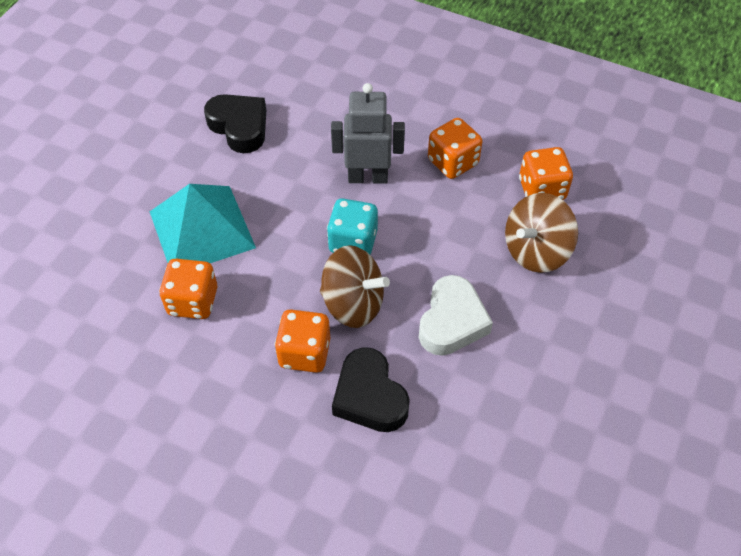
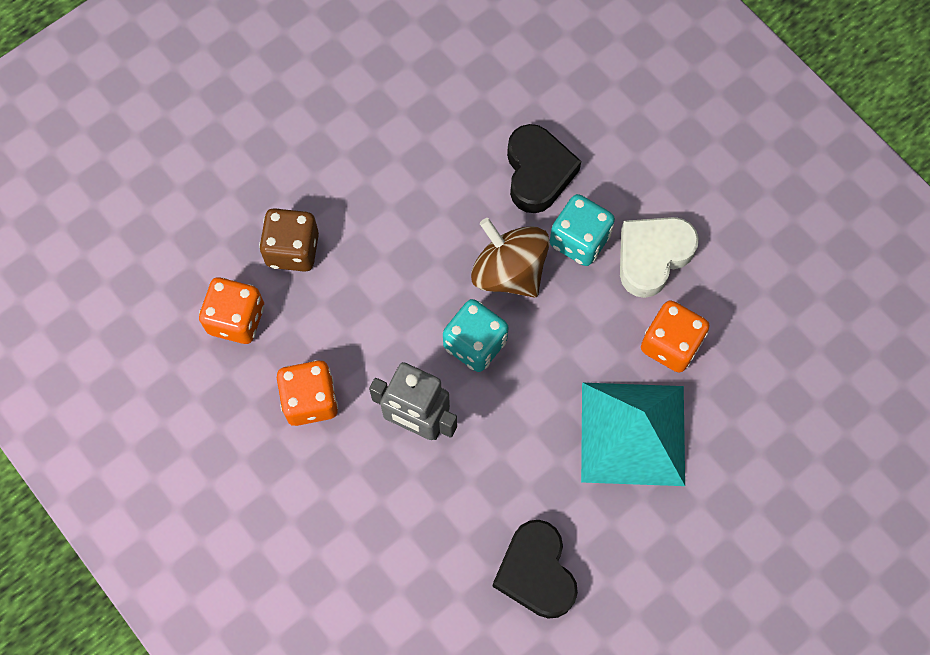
camera: 155 degrees left, 15 degrees up
orange dice [275,309,330,373] -> turquoise dice [550,194,615,266]
white heart [419,275,493,356] -> white heart moved to [620,217,699,298]
brown spinning top [505,193,578,273] -> brown dice [259,208,319,272]

